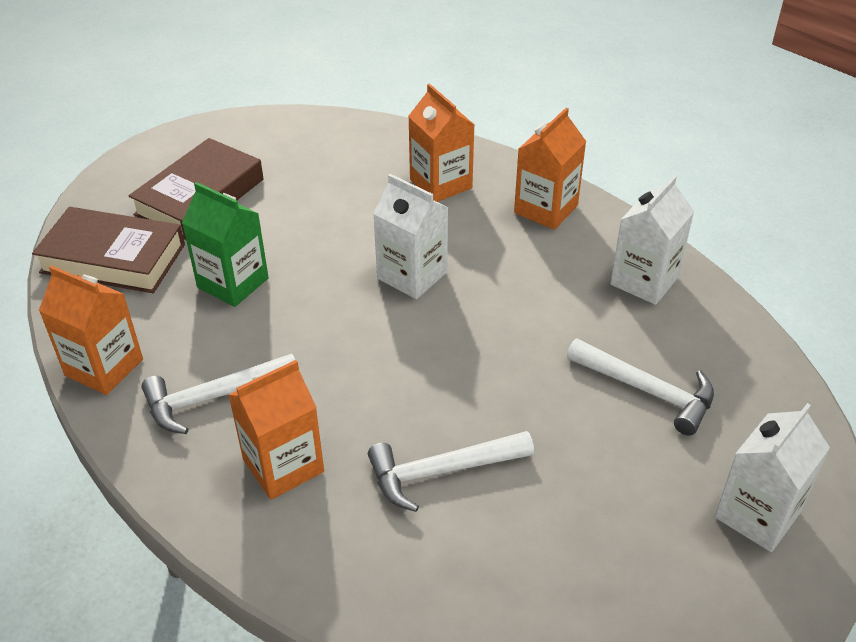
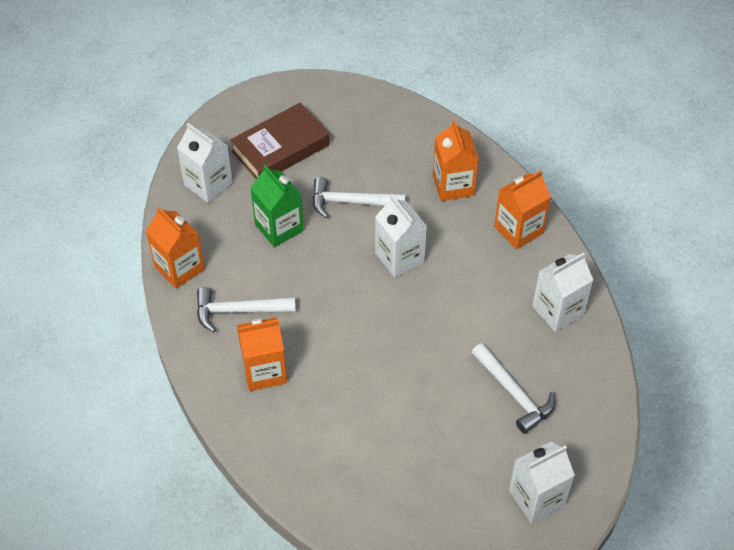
camera: 20 degrees right, 10 degrees up
brown book [32,207,185,293] -> white carton [177,123,233,203]
white hammer [368,431,534,512] -> white hammer moved to [313,177,405,219]

